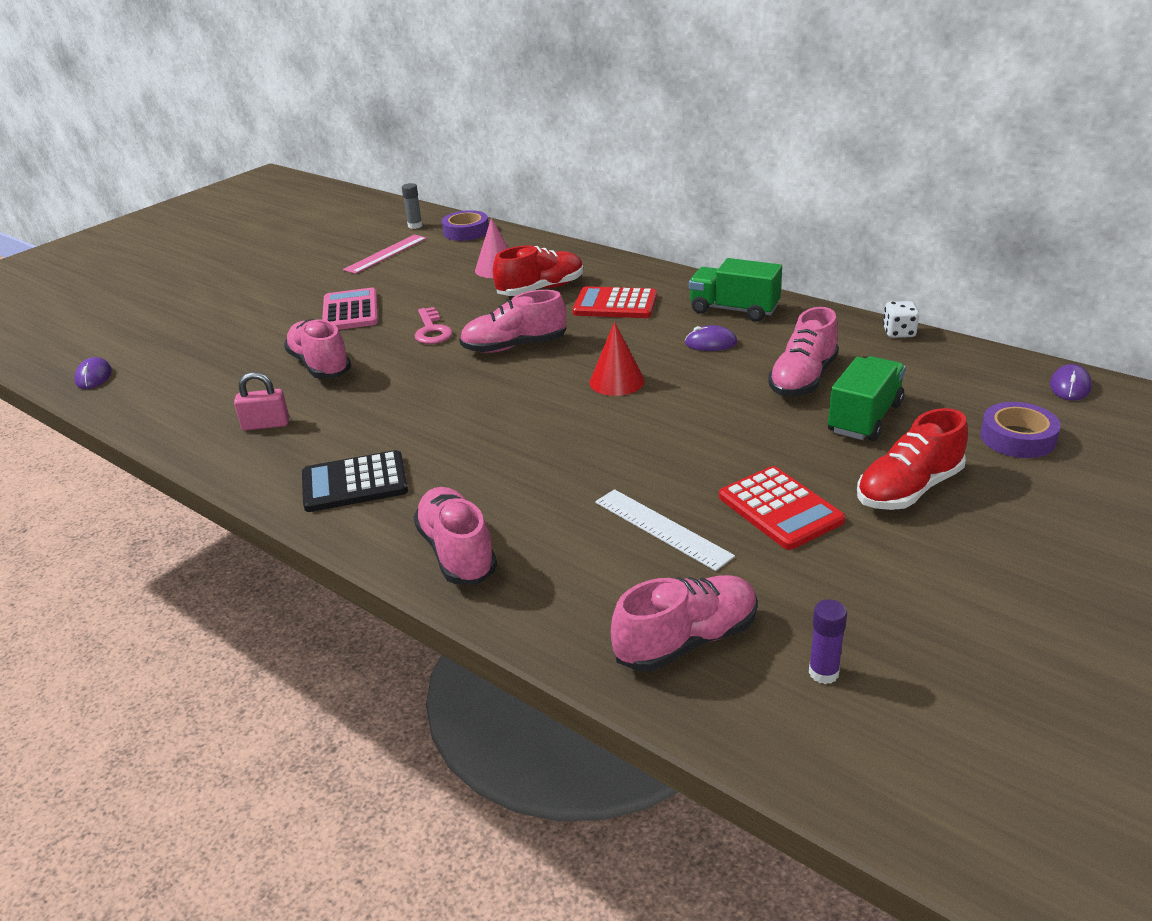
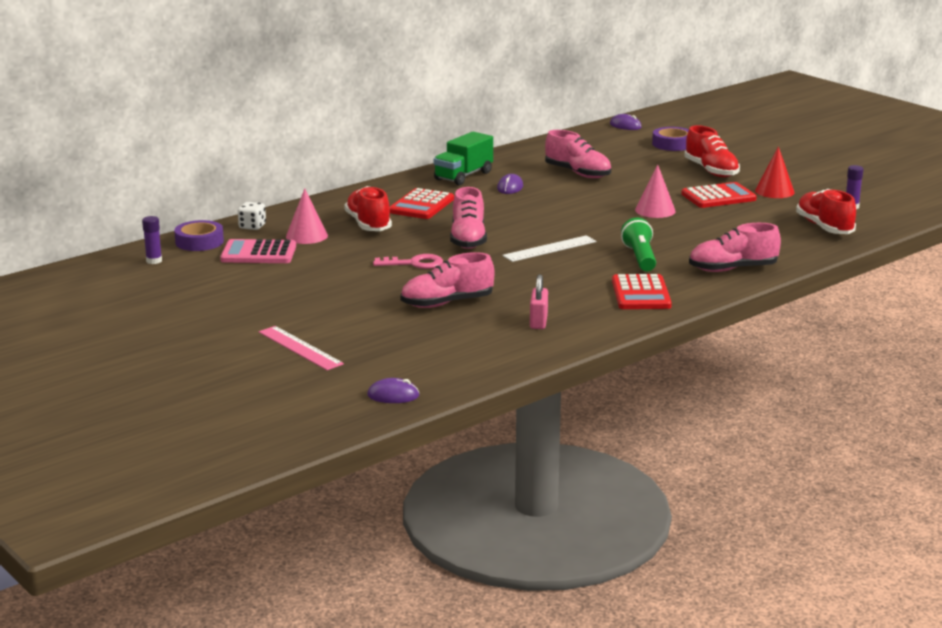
camera: 80 degrees left, 10 degrees down
black calculator [302,450,408,512] -> red calculator [612,274,672,309]
pink calculator [322,288,378,330] -> pink calculator moved to [220,239,296,263]
pink ruler [343,235,427,274] -> pink ruler moved to [259,326,344,370]
grey glue stick [402,183,422,229] -> purple glue stick [142,216,162,264]
red cone [590,322,645,396] -> red cone moved to [755,146,794,198]
white ruler [595,489,735,571] -> white ruler moved to [502,236,596,262]
pink shoe [611,575,758,672] -> red shoe [796,189,856,234]
green truck [828,356,906,441] -> none
white dice [883,301,919,338] -> white dice moved to [238,202,266,230]
none -> green flashlight [621,217,656,271]
none -> pink cone [635,164,676,218]

